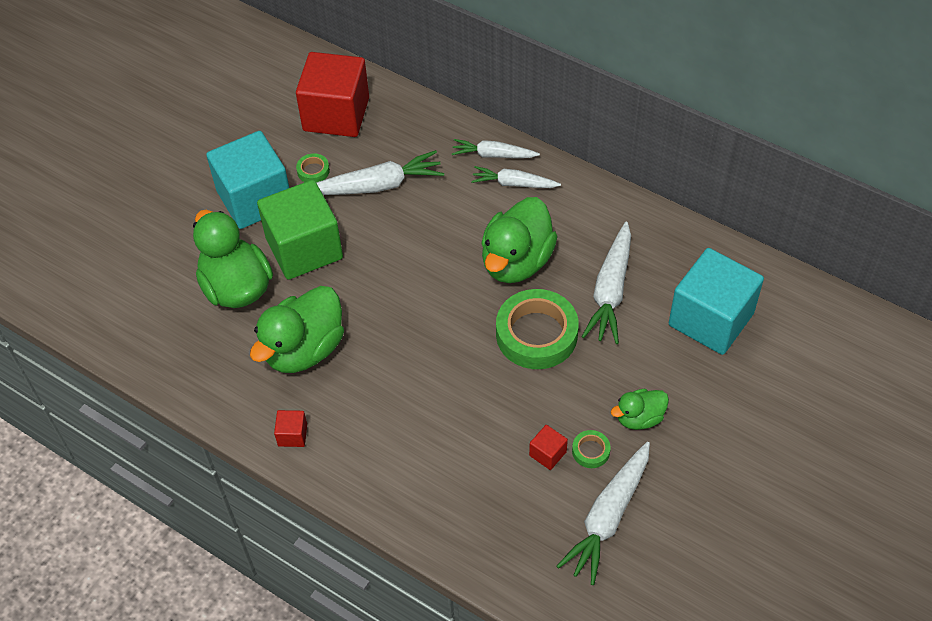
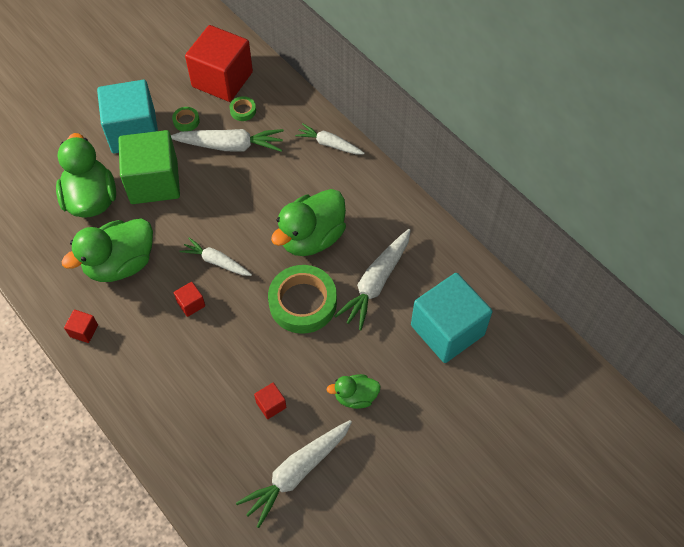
camera: 15 degrees right, 5 degrees up
white carrot [471,166,561,188] -> white carrot moved to [179,237,252,276]
green tape [572,430,611,468] -> green tape moved to [229,96,256,121]
none -> red cube [174,282,205,317]

